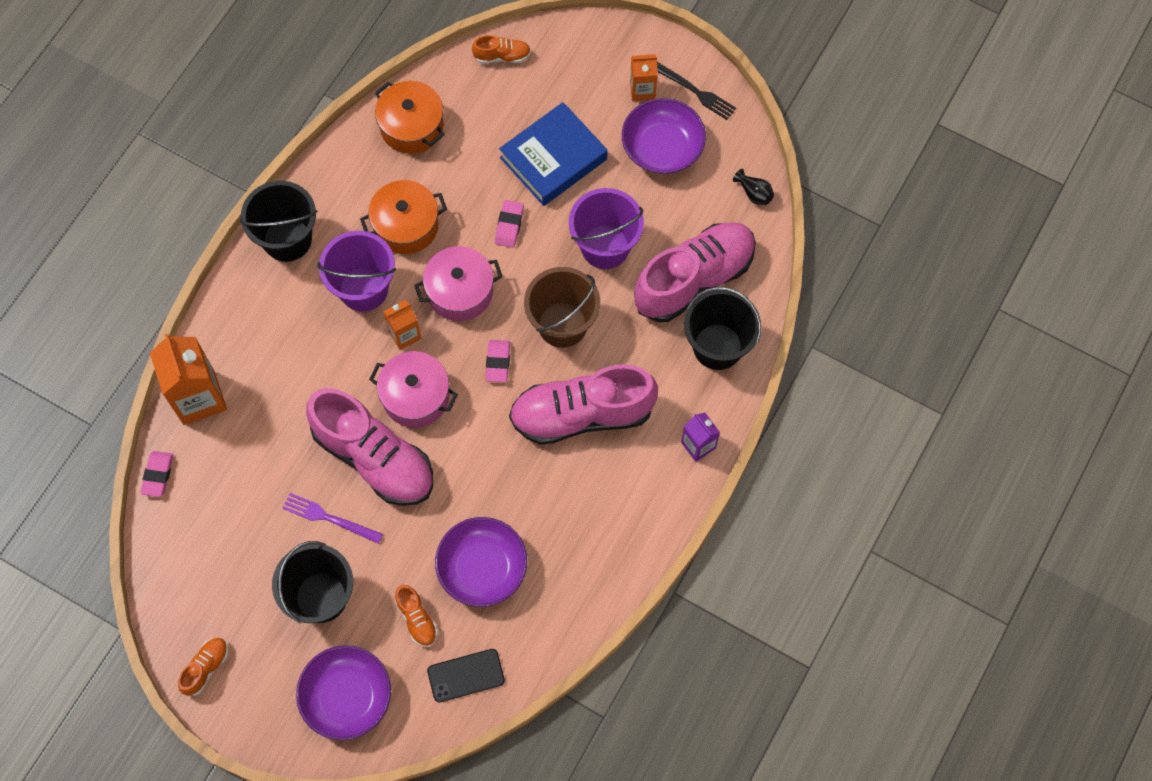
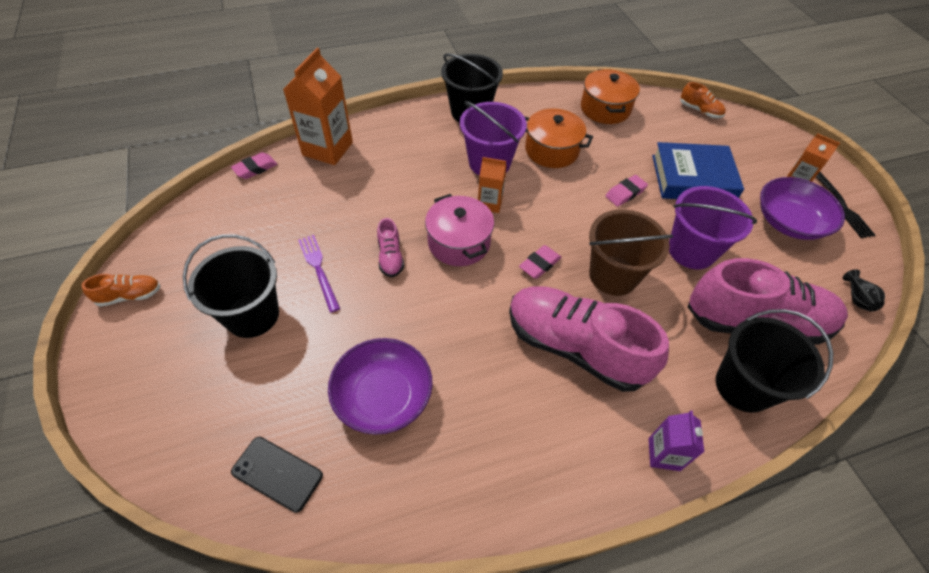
camera: 40 degrees right, 15 degrees down
purple bowl [296,645,391,740] -> none
pink shoe [306,388,433,506] -> pink shoe [377,218,404,277], size x0.43
orange shoe [395,585,438,647] -> none
pink pot [414,246,503,321] -> none

